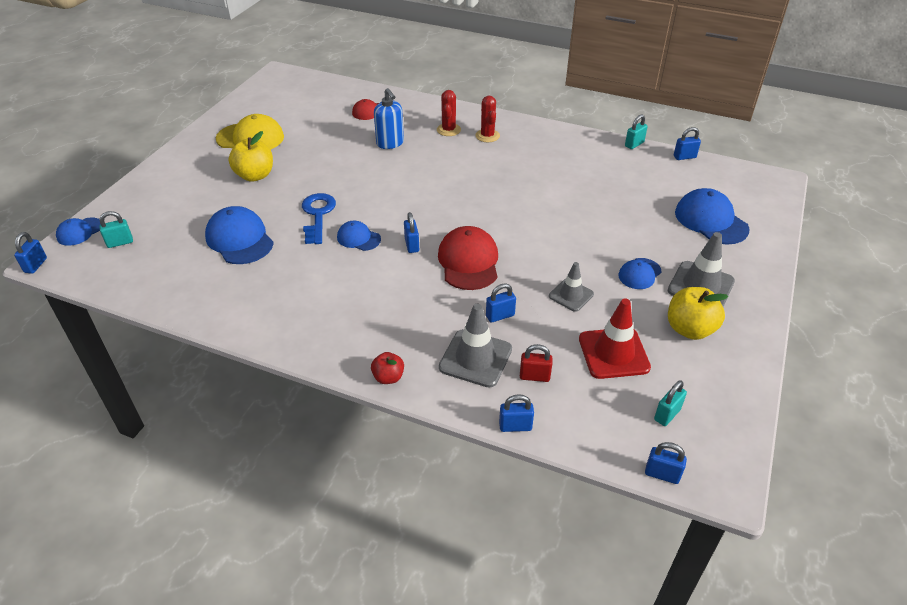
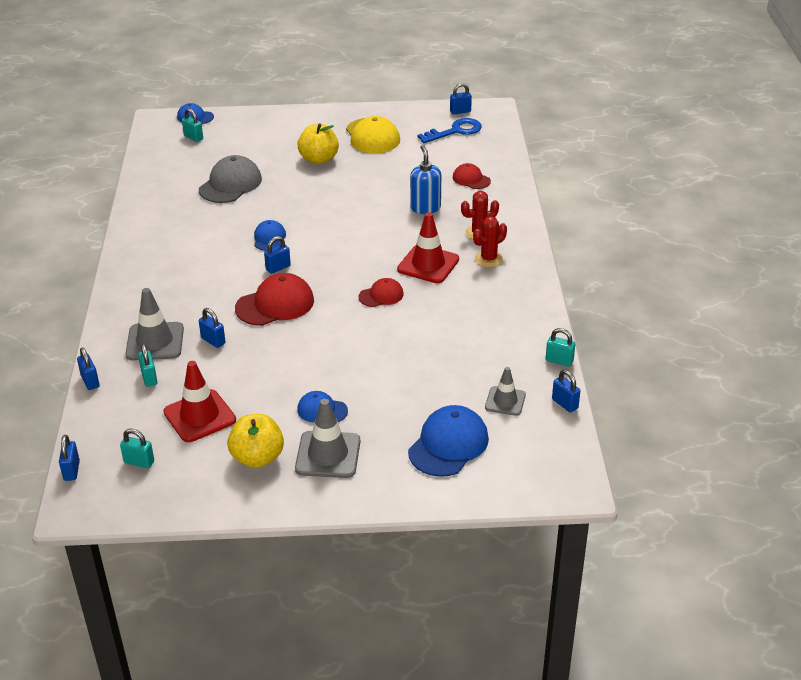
camera: 65 degrees right, 5 degrees down
blue padlock [14,232,47,274] -> blue padlock moved to [450,83,472,114]
blue cap [205,206,274,264] -> grey cap [199,155,262,203]
blue key [302,193,336,244] -> blue key moved to [417,118,482,143]
red apple [371,352,404,384] -> none
blue soap dispenser [374,88,404,149] -> blue soap dispenser turned 135 degrees clockwise [410,145,441,214]
red padlock [520,344,553,382] -> turquoise padlock [138,344,157,387]
grey traffic cone [549,262,594,312] -> grey traffic cone moved to [485,367,526,416]
none -> red cap [359,278,404,307]
none -> red traffic cone [397,212,459,283]

